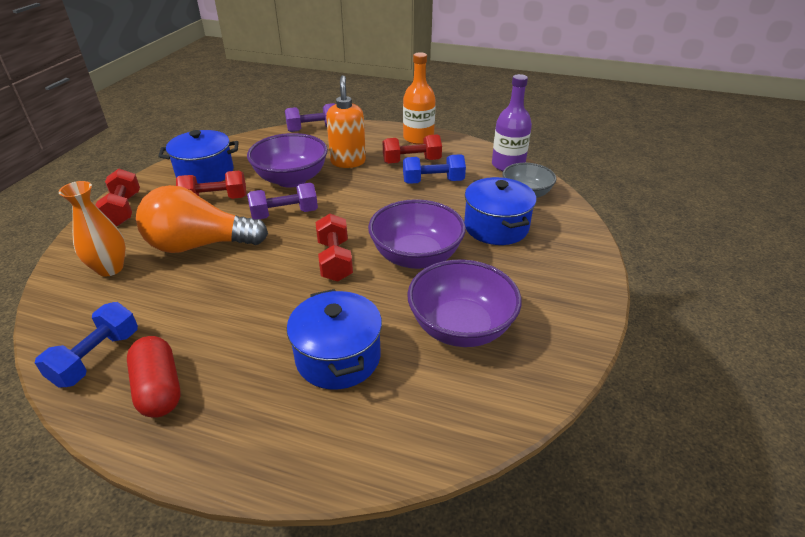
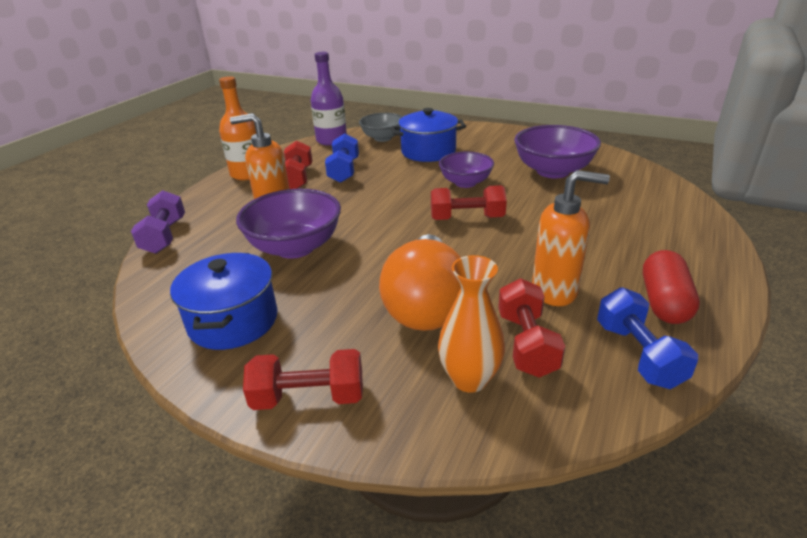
camera: 80 degrees left, 5 degrees down
blue dumbbell [35,302,138,388] -> blue dumbbell turned 45 degrees clockwise [597,287,698,389]
red capsule [127,336,181,418] -> red capsule turned 60 degrees counterclockwise [643,250,700,324]
red dumbbell [176,171,246,199] -> red dumbbell moved to [498,279,565,378]
purple dumbbell [247,183,318,220] -> none
blue pot [287,289,382,390] -> none
purple bowl [368,199,466,269] -> purple bowl [439,152,494,188], size x0.65
none -> orange soap dispenser [532,170,610,306]

